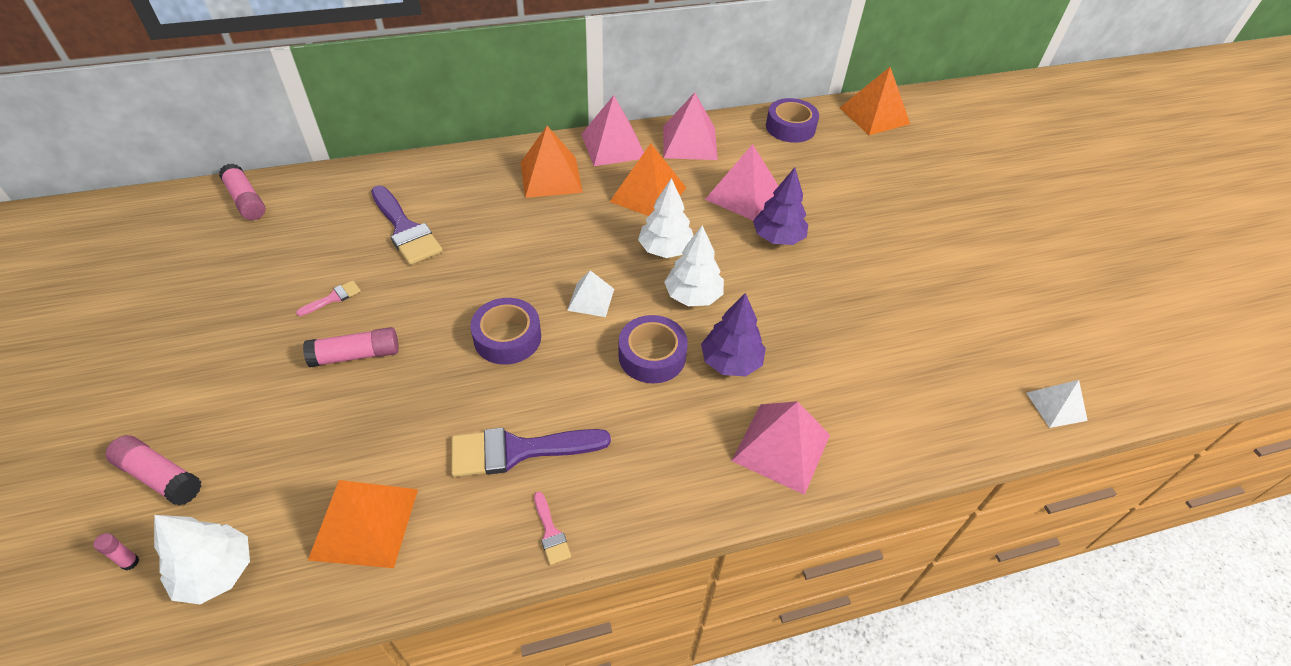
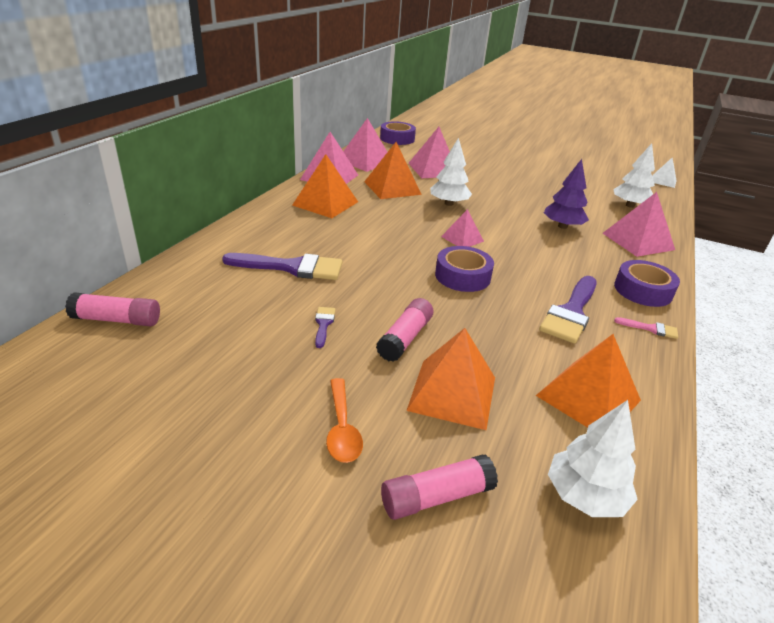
camera: 50 degrees left, 15 degrees down
pink glue stick [93,533,139,571] -> none
pink brush [296,280,361,316] -> purple brush [315,307,336,348]
white pyramid [567,270,614,317] -> pink pyramid [441,209,484,247]
purple tape [618,315,688,384] -> purple tape moved to [614,260,680,307]
white tree [664,225,724,306] -> white tree moved to [613,143,655,208]
purple tree [753,167,808,245] -> none
orange pyramid [840,67,910,135] -> orange pyramid moved to [406,328,495,430]
none -> orange spoon [326,378,363,463]

